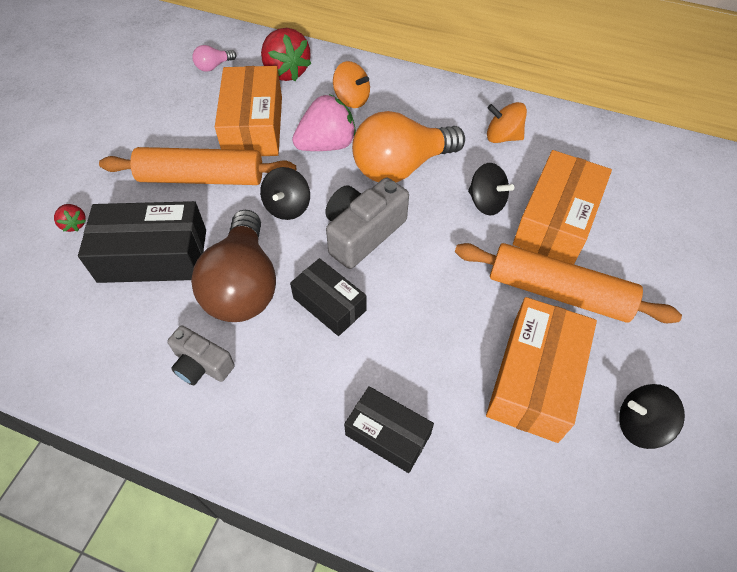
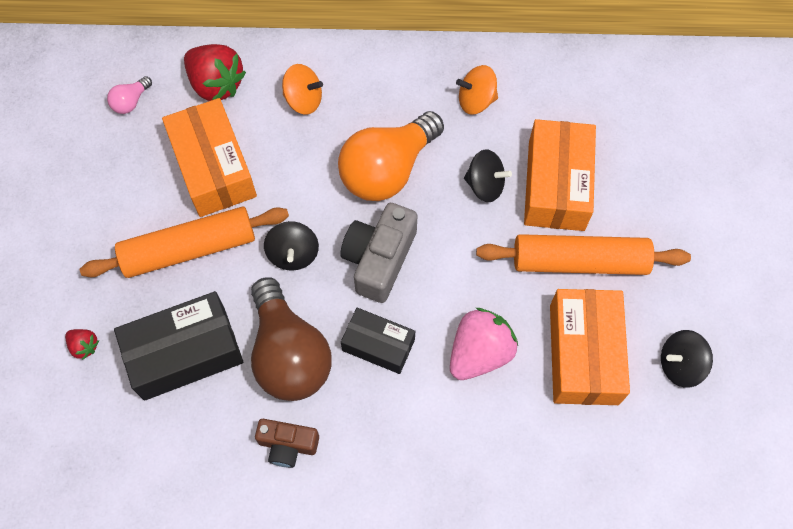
camera: 20 degrees left, 10 degrees up
grey camera [167,325,235,385] -> brown camera [255,419,319,468]
pink strawberry [292,94,356,151] -> pink strawberry moved to [450,308,518,380]
black box [344,386,434,473] -> none

